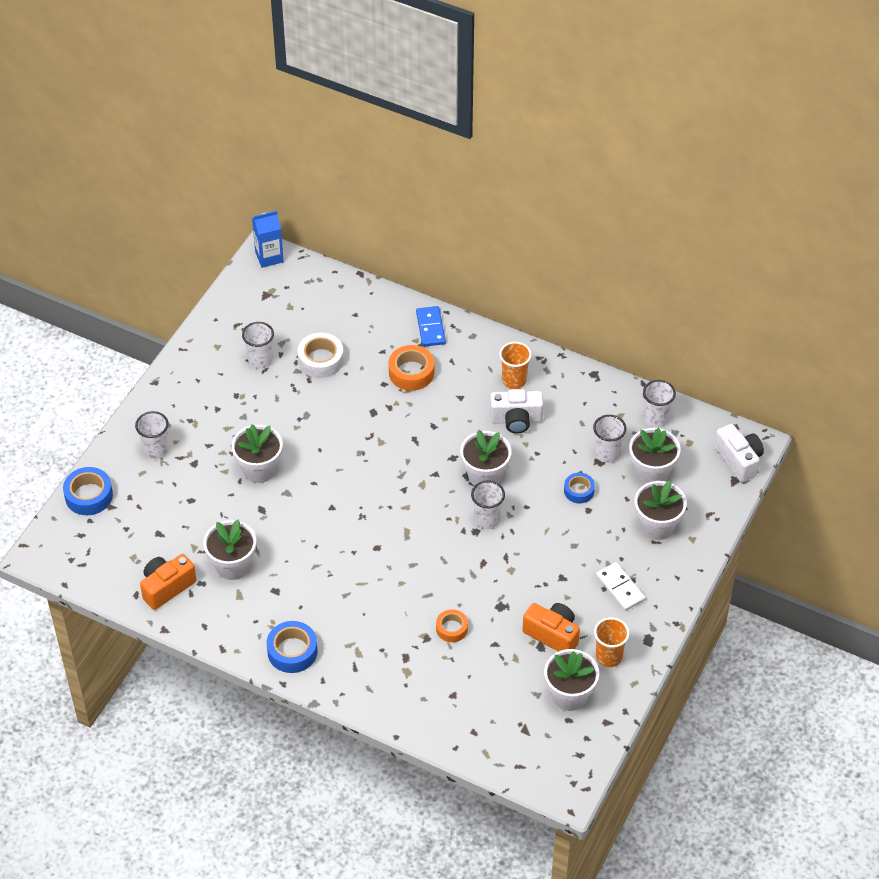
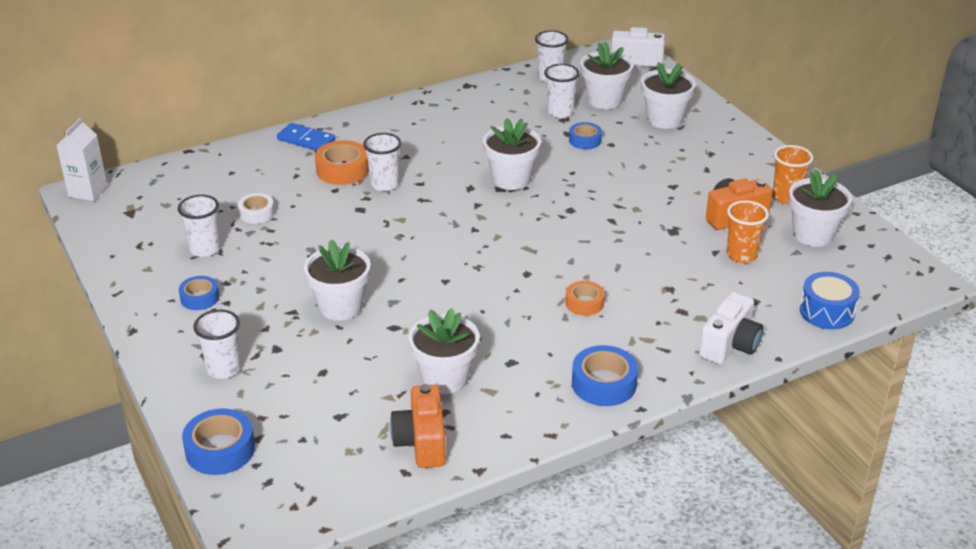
camera: 55 degrees left, 15 degrees down
blue carton [252,211,284,268] -> white carton [56,118,108,201]
white tape [297,333,344,378] -> white tape [238,193,275,224], size x0.64
orange tape [436,609,468,642] -> orange tape moved to [565,281,605,316]
white cup [471,480,505,529] -> white cup moved to [363,133,401,191]
white camera [490,389,544,434] -> white camera moved to [699,292,764,364]
orange cup [499,342,532,389] -> orange cup moved to [727,200,769,263]
white domino [596,562,646,611] -> none
none -> blue tape [179,276,219,310]
none -> blue drum [800,272,860,329]

